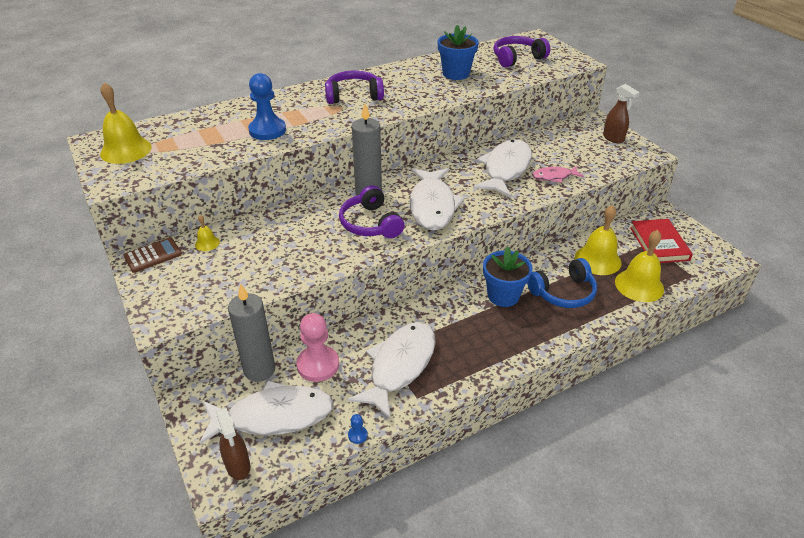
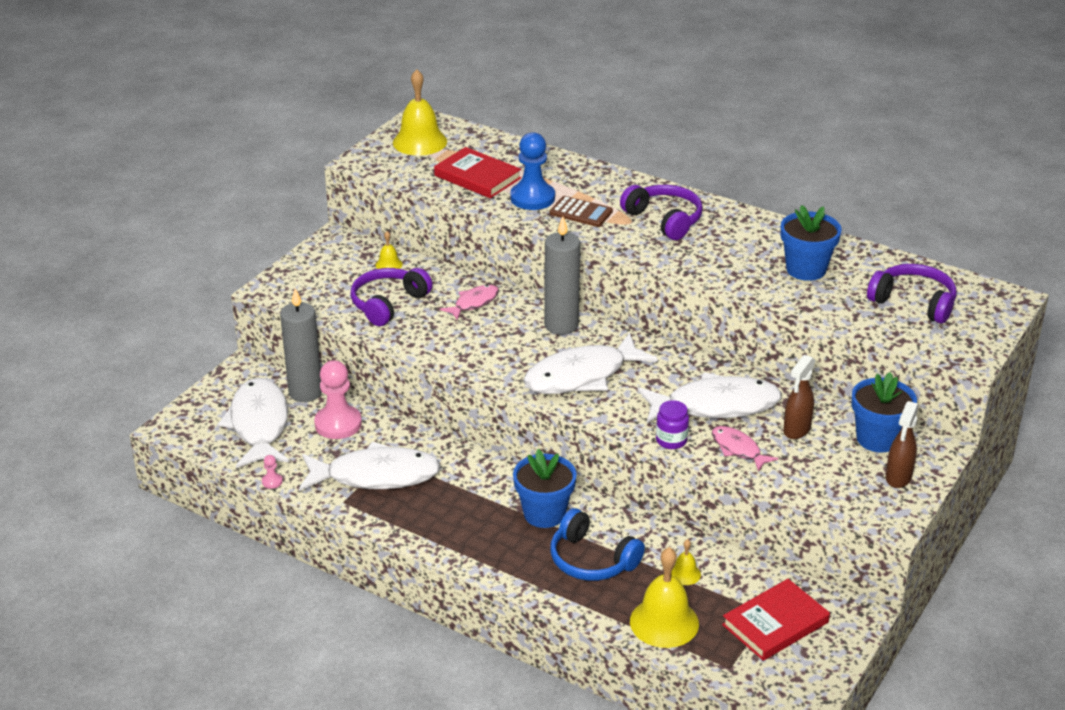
camera: 60 degrees right, 5 degrees down
brown calculator [124,237,182,273] -> brown calculator moved to [550,196,613,227]
white fish [200,381,334,444] -> white fish turned 150 degrees counterclockwise [218,378,289,468]
brown spray bottle [216,407,250,480] -> brown spray bottle moved to [783,355,815,439]
purple headphones [339,185,404,238] -> purple headphones moved to [350,268,433,326]
blue pawn [348,414,368,444] -> pink pawn [262,455,283,489]
yellow bell [575,205,621,275] -> yellow bell [671,539,701,585], size x0.48
none -> red book [434,147,521,198]
none -> pink fish [440,285,499,320]
none -> purple jar [656,400,689,449]
none -> blue flower pot [851,372,917,452]

